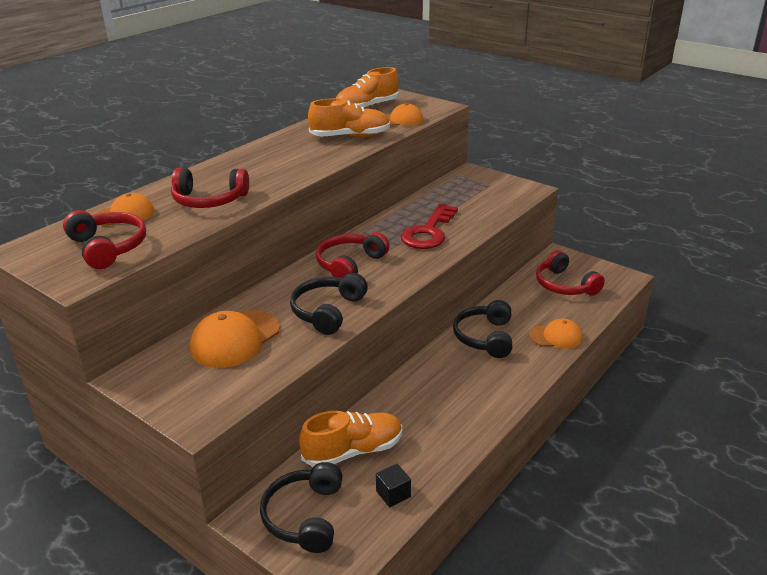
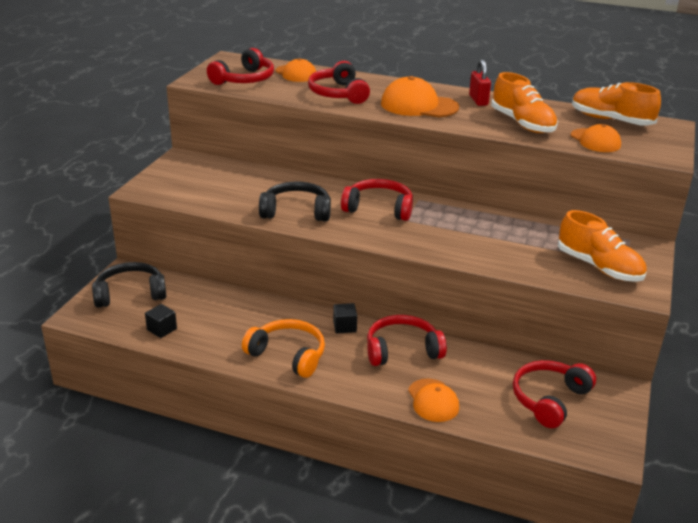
camera: 70 degrees right, 0 degrees up
orange cap [190,310,280,368] -> orange cap moved to [381,76,459,117]
orange shoe [299,411,402,467] -> orange shoe moved to [558,210,647,282]
red key [401,204,458,249] -> none
black headphones [453,300,512,358] -> red headphones [367,315,447,366]
none -> orange headphones [242,319,325,378]
none -> black cube [333,303,357,334]
none -> red padlock [469,59,491,106]

